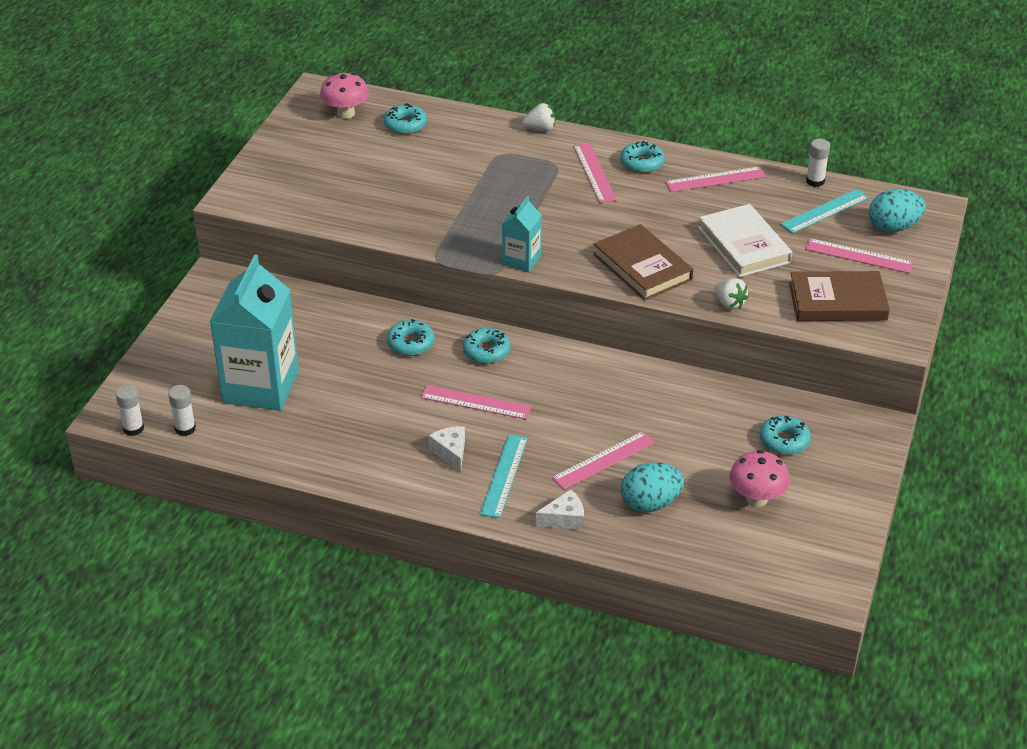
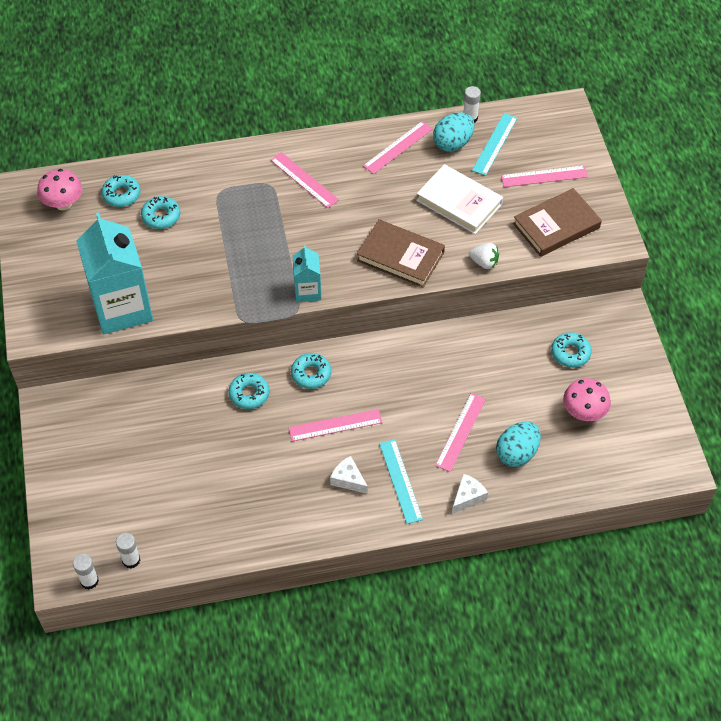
camera: 30 degrees left, 15 degrees up
turquoise carton [210,255,299,411] -> turquoise carton moved to [76,212,153,334]
white strawberry [523,103,555,131] -> none
turquoise donut [620,141,665,173] -> turquoise donut moved to [141,196,180,229]
turquoise egg [869,189,926,232] -> turquoise egg moved to [433,112,474,152]

